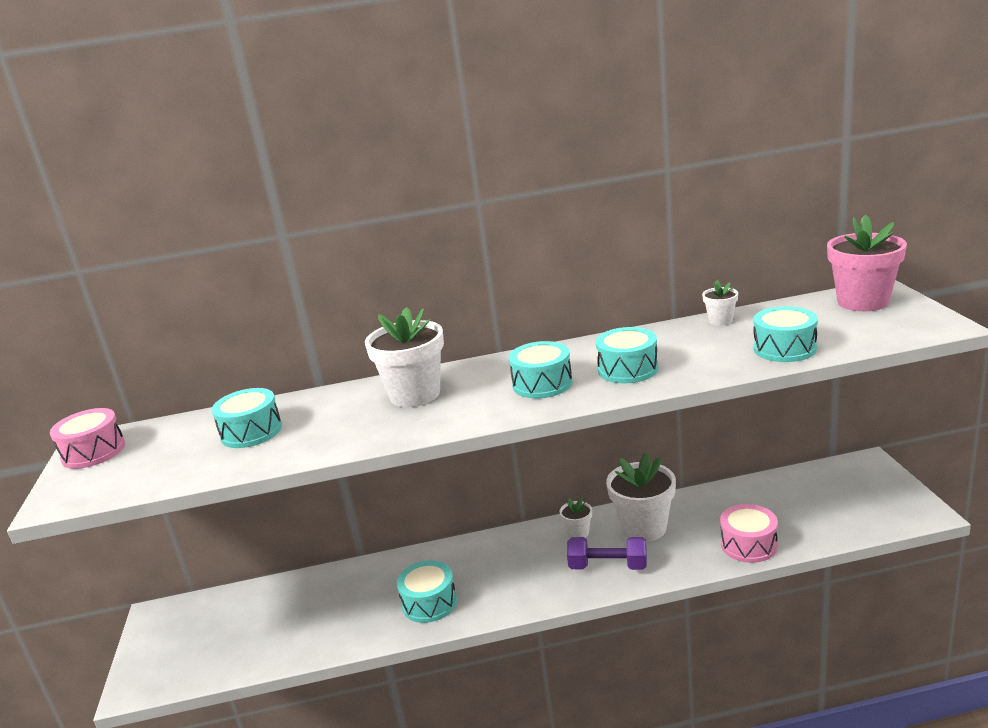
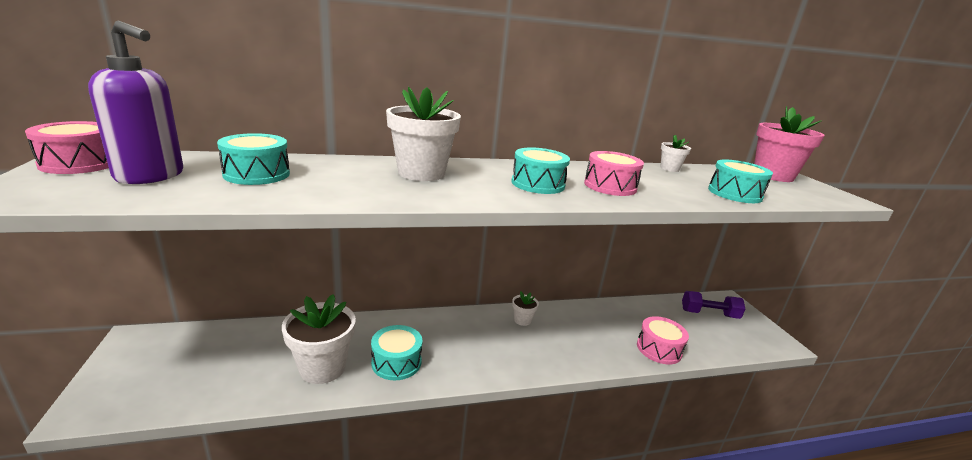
camera: 10 degrees left, 0 degrees up
purple dumbbell [567,537,647,570] -> purple dumbbell moved to [682,291,745,319]
turquoise drum [596,327,658,383] -> pink drum [584,151,644,196]
white flower pot [606,452,676,542] -> white flower pot moved to [282,294,356,384]
none -> purple soap dispenser [88,20,183,184]

